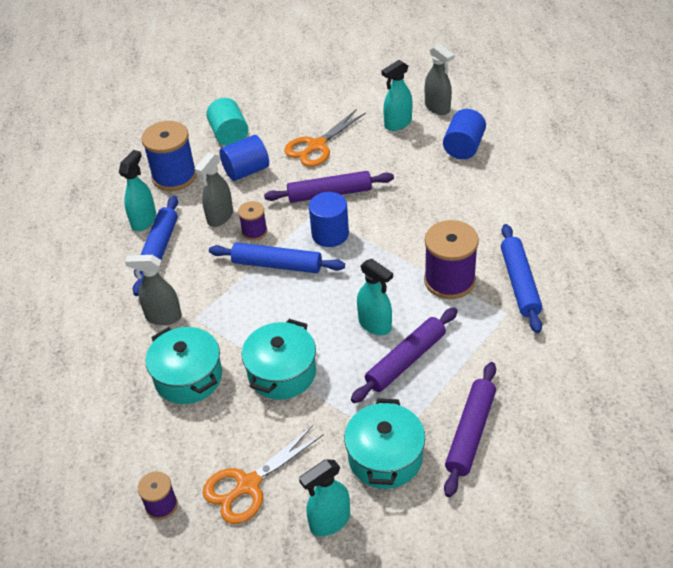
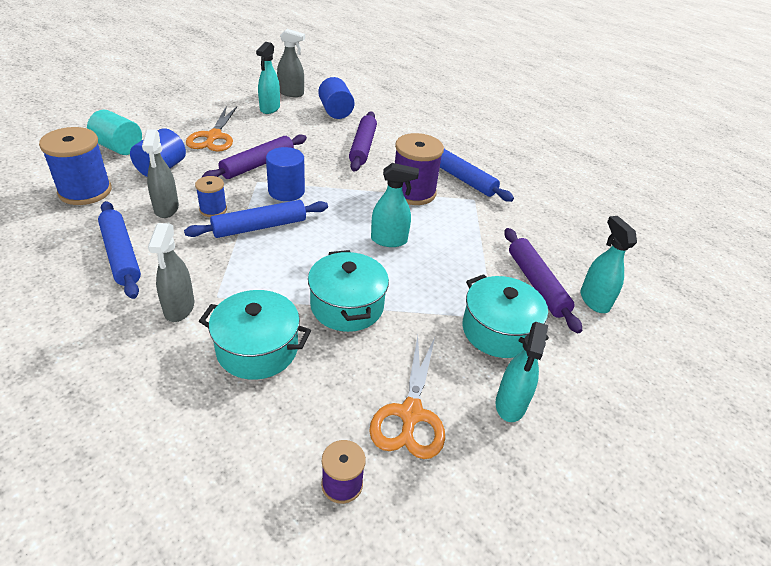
camera: 45 degrees left, 5 degrees down
turquoise spray bottle [119,150,156,231] -> turquoise spray bottle moved to [580,216,637,313]
grey spray bottle [125,255,182,325] -> grey spray bottle turned 60 degrees counterclockwise [148,223,194,322]
purple spool [238,201,267,241] -> blue spool [195,176,227,217]
purple rolling pin [351,308,458,403] -> purple rolling pin moved to [349,111,377,172]

